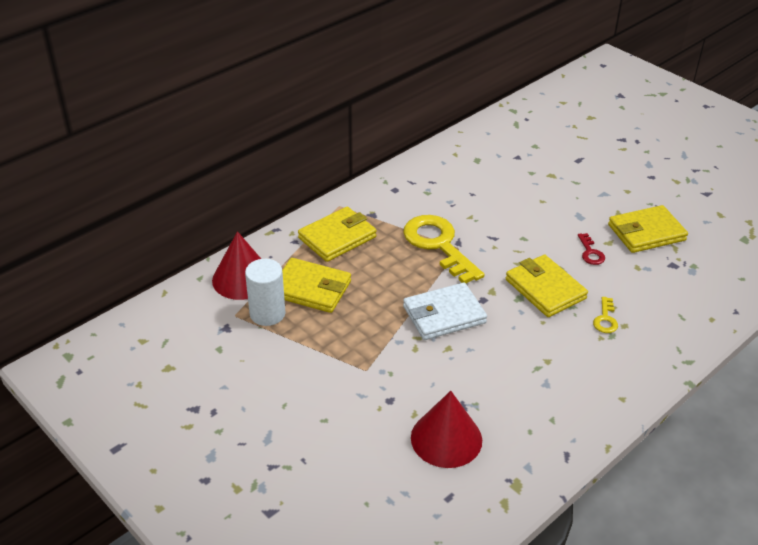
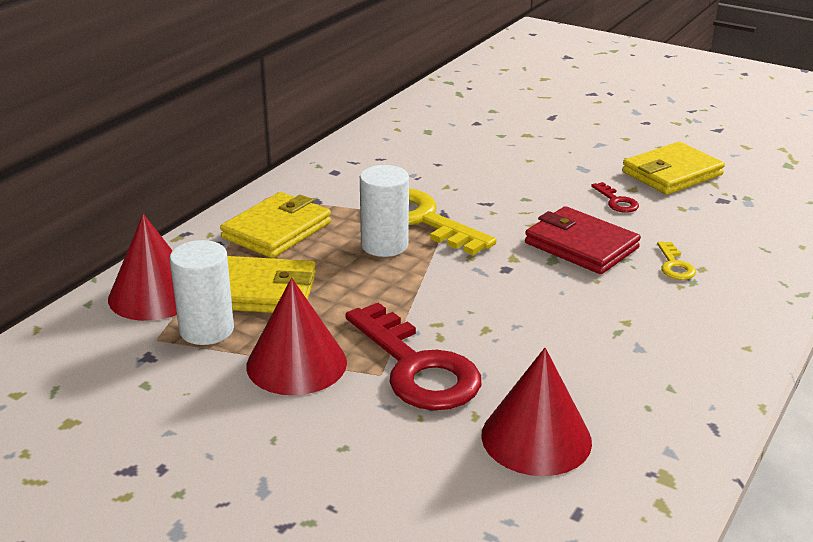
camera: 15 degrees left, 10 degrees down
white wallet [403,282,487,340] -> none
yellow wallet [506,255,588,317] -> red wallet [525,206,641,274]
none -> red cone [246,278,347,395]
none -> red key [346,302,481,410]
none -> white cylinder [360,165,409,257]

